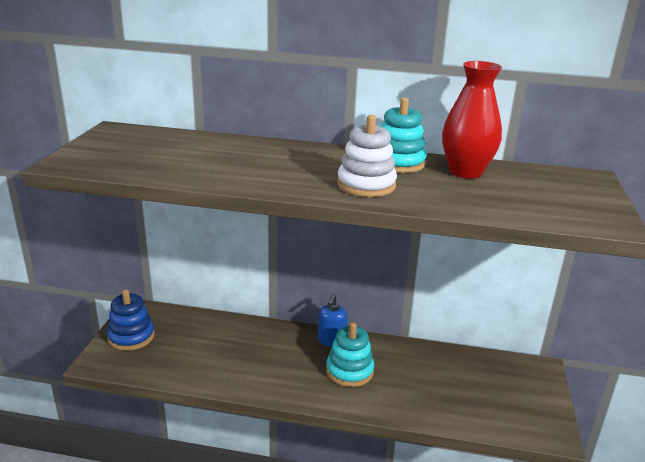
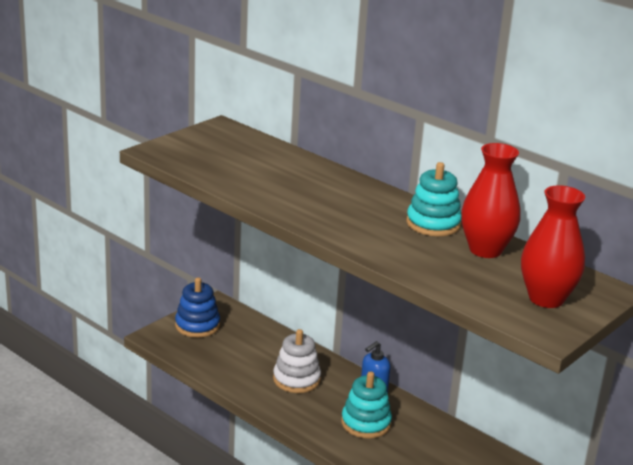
camera: 30 degrees right, 0 degrees up
white stacking toy [337,115,397,197] -> white stacking toy moved to [273,329,321,393]
none -> red vase [521,185,585,308]

